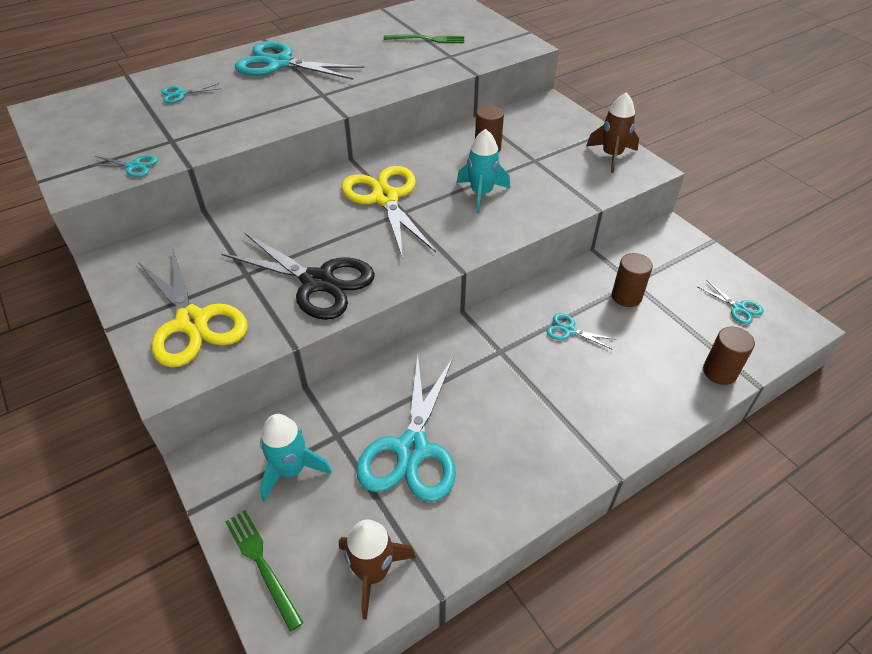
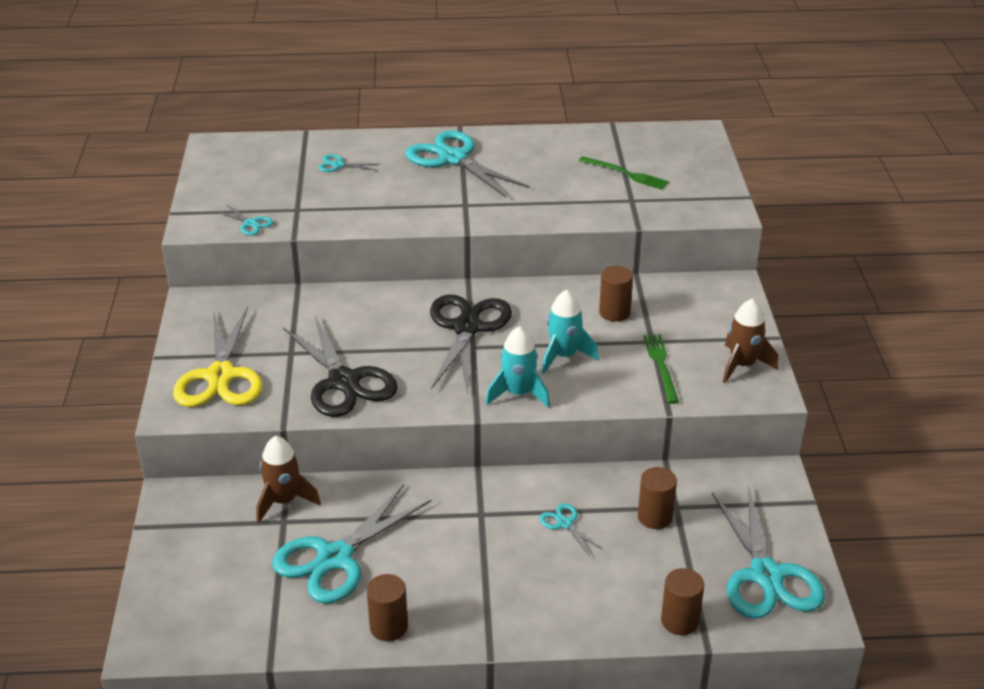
camera: 30 degrees right, 10 degrees down
green fork [225,510,303,632] -> green fork moved to [643,334,679,404]
turquoise rocket [260,414,332,502] -> turquoise rocket moved to [485,326,550,408]
brown rocket [339,519,416,620] -> brown rocket moved to [256,436,321,523]
yellow scissors [341,166,436,259] -> black scissors [430,294,512,393]
turquoise scissors [698,280,764,324] -> turquoise scissors [712,486,825,619], size x2.29
none -> brown cylinder [367,574,408,641]

